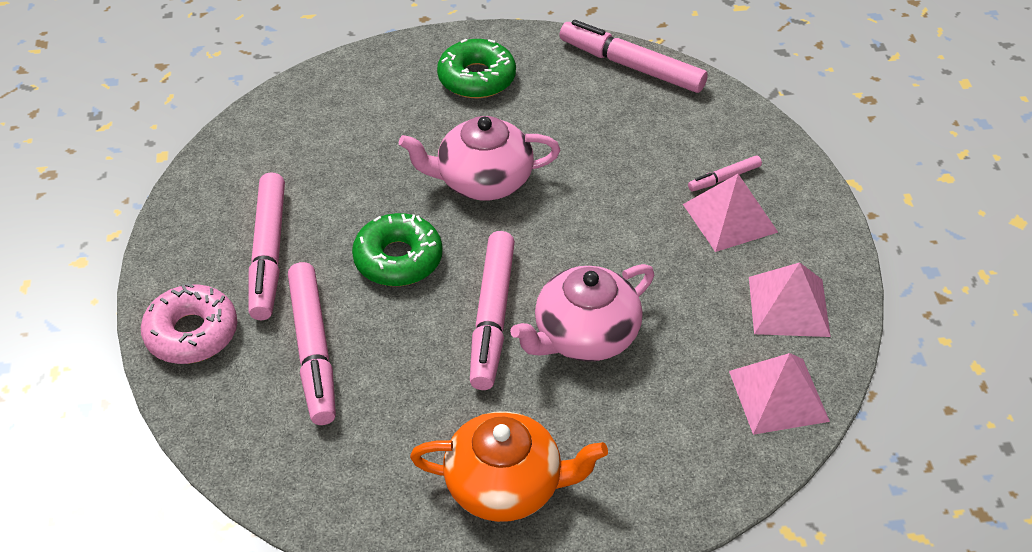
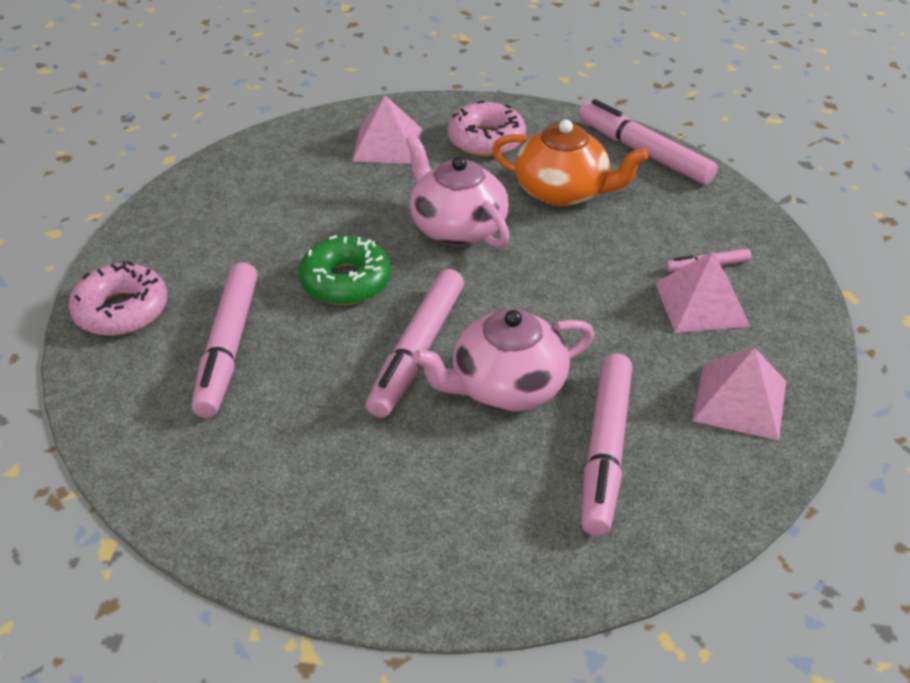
camera: 15 degrees right, 5 degrees down
pink marker [248,172,285,320] -> pink marker moved to [581,353,632,536]
pink teapot [399,116,560,200] -> pink teapot turned 45 degrees clockwise [406,134,510,248]
orange teapot [410,411,608,522] -> orange teapot moved to [492,119,649,206]
green donut [437,39,516,98] -> pink donut [447,101,526,157]
pink pyramid [729,353,830,435] -> pink pyramid moved to [352,95,422,164]

